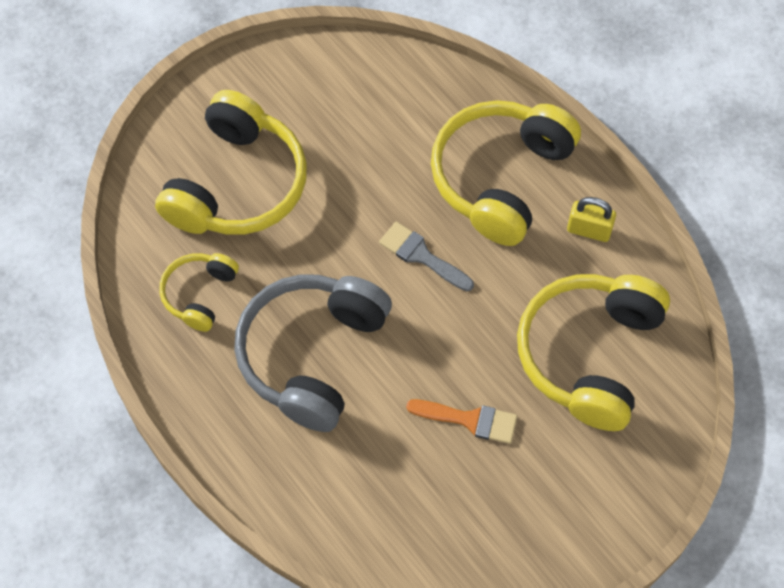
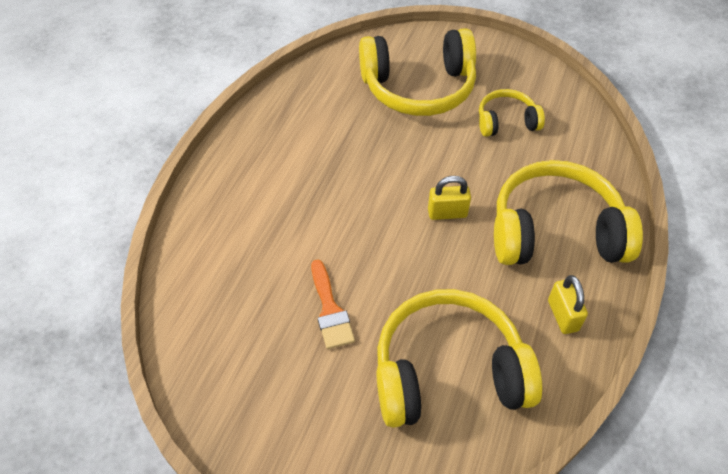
camera: 60 degrees right, 10 degrees down
yellow headphones [159,253,239,332] -> yellow headphones moved to [479,89,545,137]
grey headphones [234,274,392,432] -> none
grey brush [379,221,474,291] -> yellow padlock [428,176,471,220]

